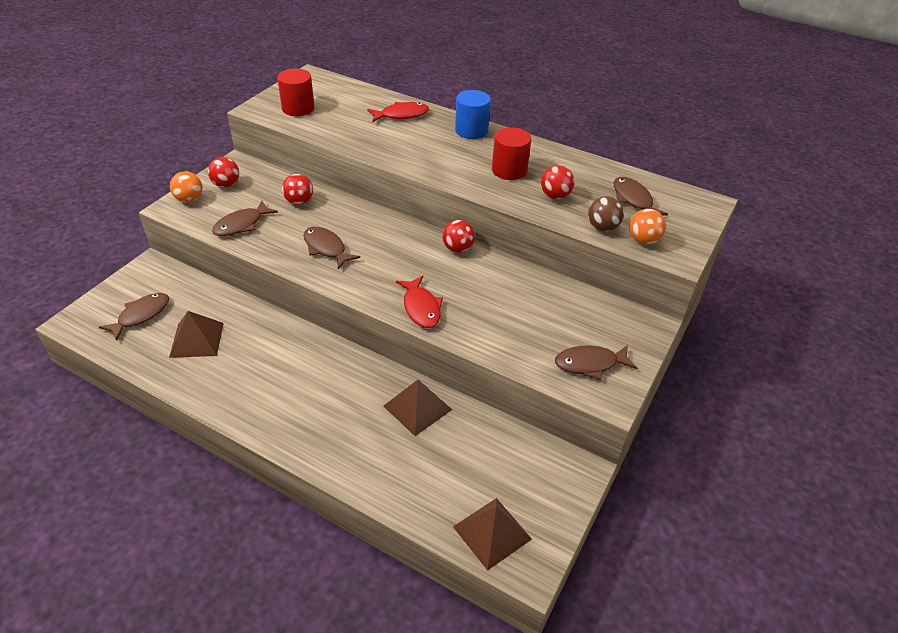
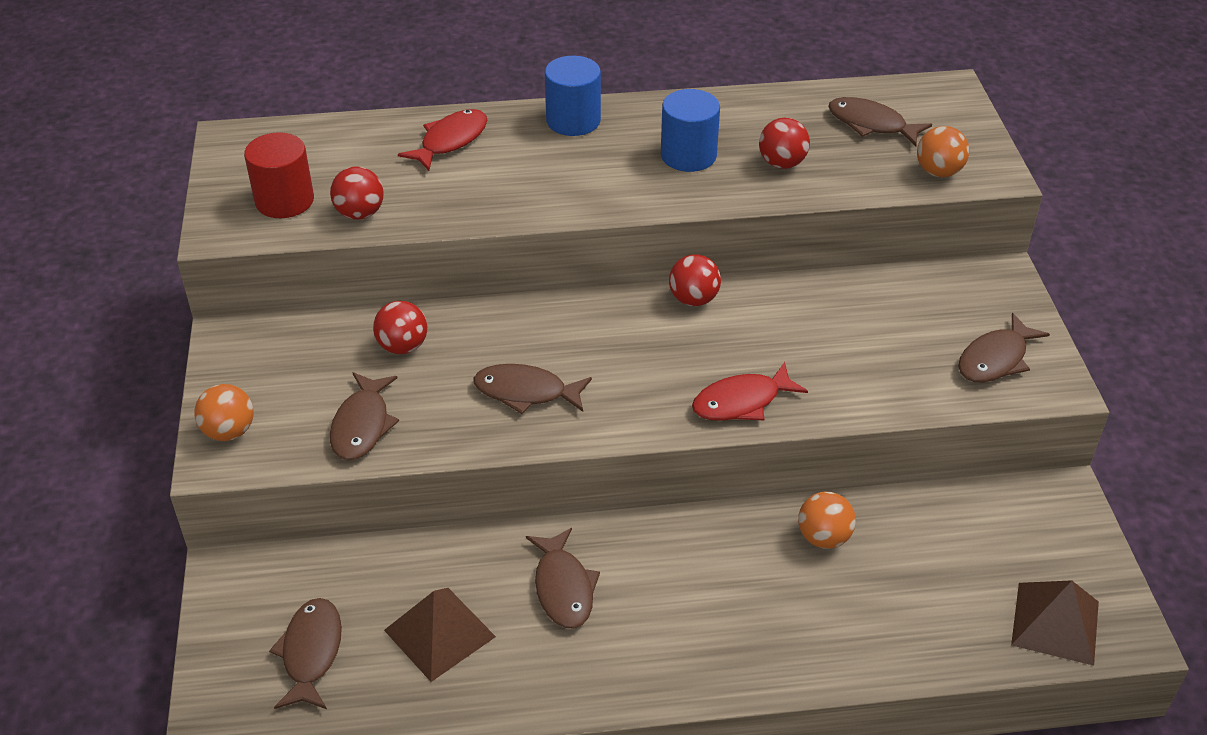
camera: 35 degrees left, 0 degrees up
red ball [208,157,239,188] -> red ball moved to [330,166,384,220]
brown pyramid [384,380,452,436] -> orange ball [798,492,856,549]
red fish [396,276,443,328] -> red fish turned 120 degrees clockwise [692,362,808,421]
red cylinder [492,127,531,180] -> blue cylinder [661,89,720,172]
brown ball [588,196,624,231] -> none
none -> brown fish [526,528,600,629]

